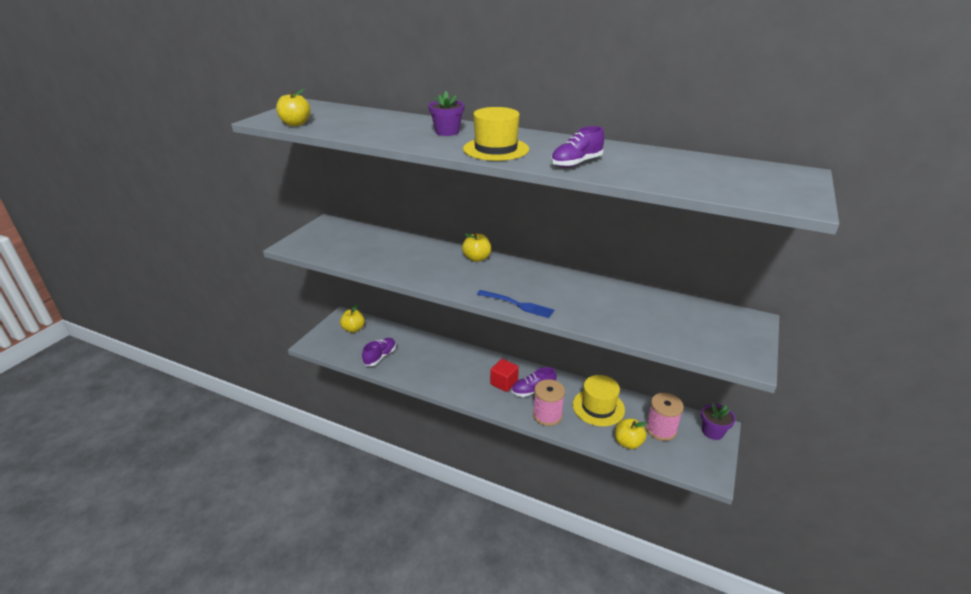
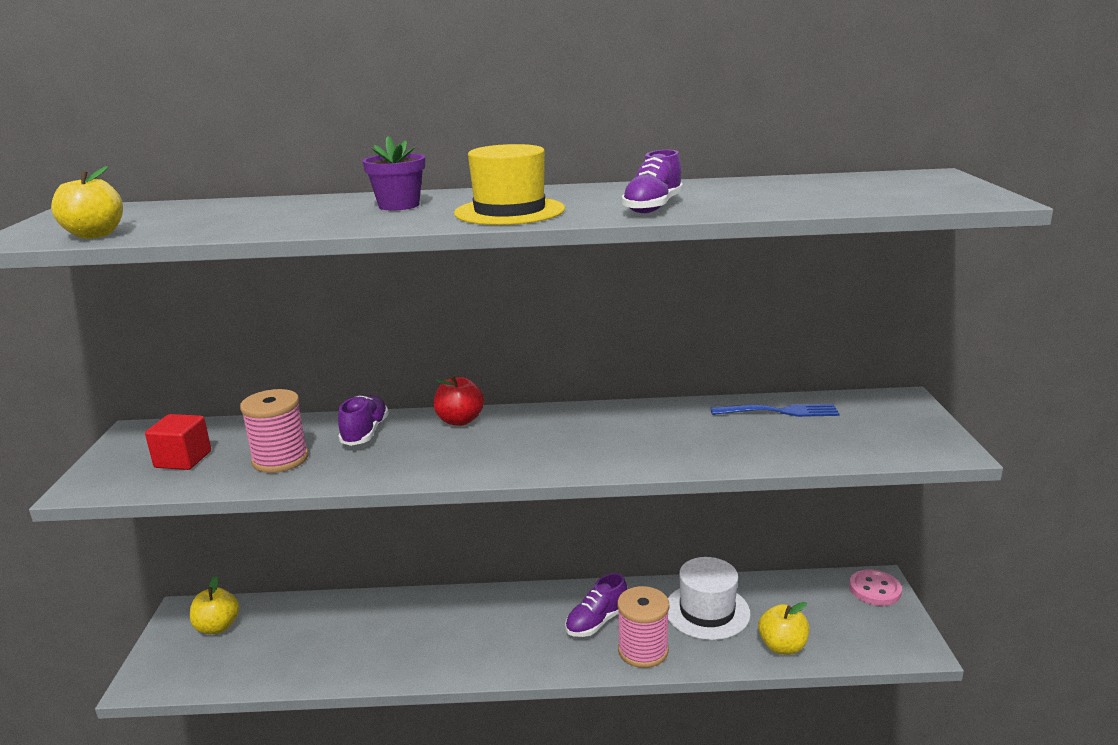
camera: 25 degrees left, 10 degrees down
purple shoe [362,338,396,366] -> purple shoe moved to [338,395,389,446]
yellow apple [462,233,491,262] -> red apple [433,375,484,426]
blue fork [477,290,554,318] -> blue fork moved to [711,404,840,417]
red cube [490,359,519,392] -> red cube moved to [145,414,211,470]
yellow hat [573,375,625,426] -> white hat [668,557,751,640]
pink spool [646,393,684,441] -> pink spool moved to [240,389,309,473]
purple flower pot [701,402,735,440] -> pink button [849,569,902,606]

